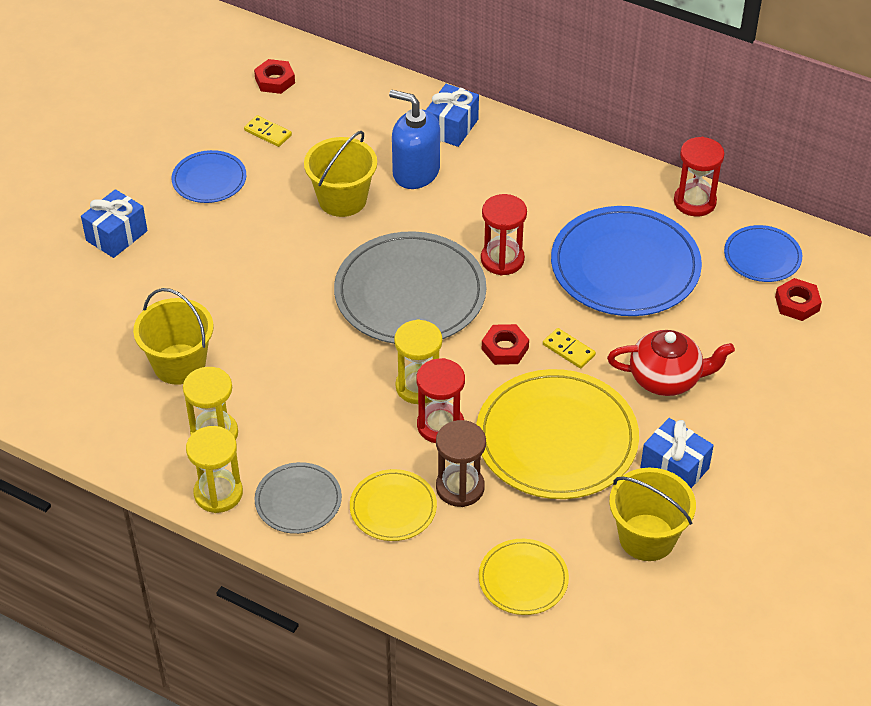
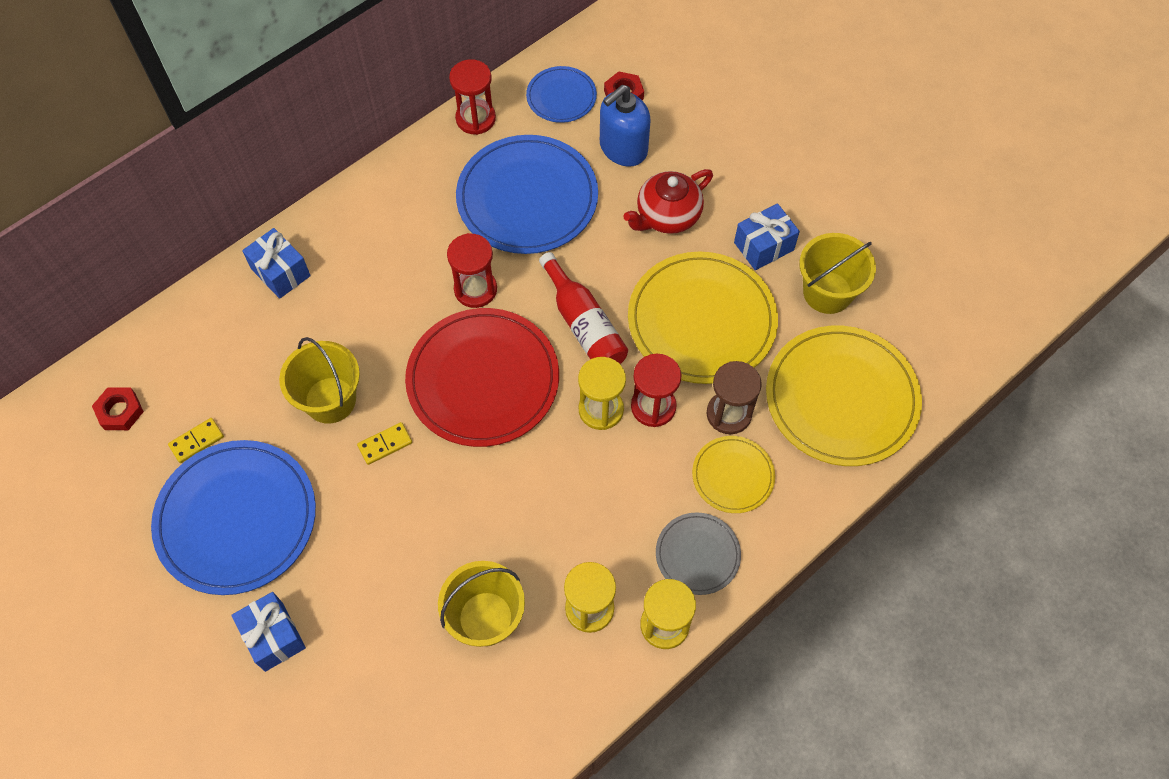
camera: 70 degrees left, 15 degrees up
blue plate [172,150,246,203] -> blue plate [151,440,316,595], size x1.92
grey plate [334,231,486,344] -> red plate [405,308,559,447]
blue soap dispenser [389,90,440,189] -> blue soap dispenser moved to [600,85,651,167]
yellow plate [479,539,569,615] -> yellow plate [766,326,922,466], size x1.92
red nut [482,324,529,365] -> red bottle [539,252,628,364]
yellow domino [543,328,596,369] -> yellow domino moved to [357,422,412,465]
red teapot [607,330,735,396] -> red teapot turned 150 degrees counterclockwise [623,169,713,234]

